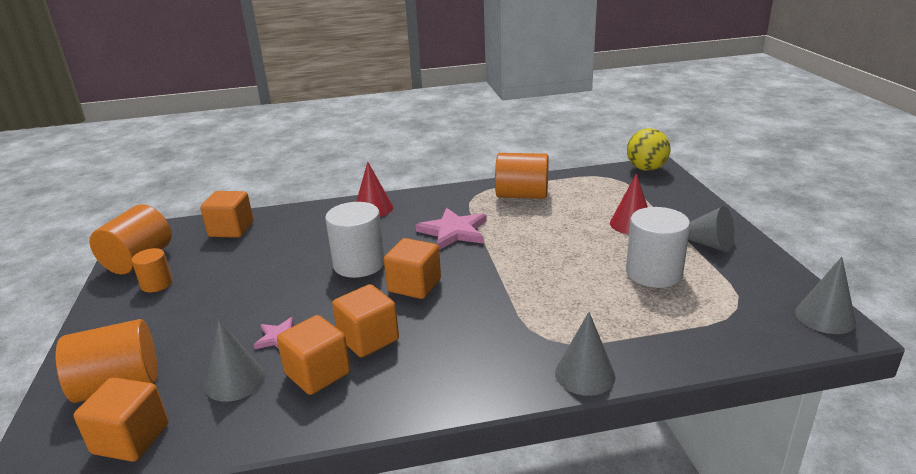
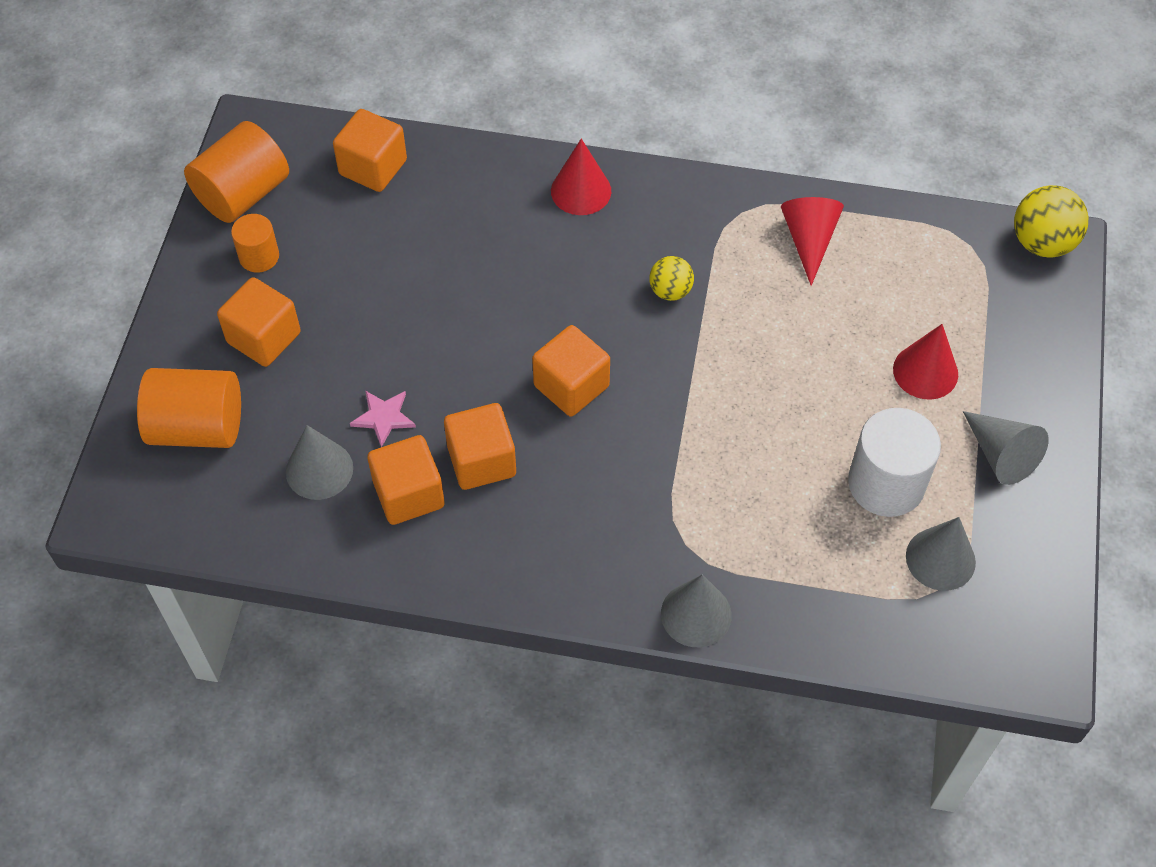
camera: 20 degrees right, 30 degrees up
orange cube [74,377,168,462] -> orange cube moved to [217,277,301,367]
white cylinder [325,202,385,278] -> none
pink star [415,208,487,250] -> yellow ball [649,256,694,301]
orange cylinder [495,153,549,199] -> red cone [781,197,844,286]
grey cone [795,257,856,334] -> grey cone moved to [906,517,976,591]

